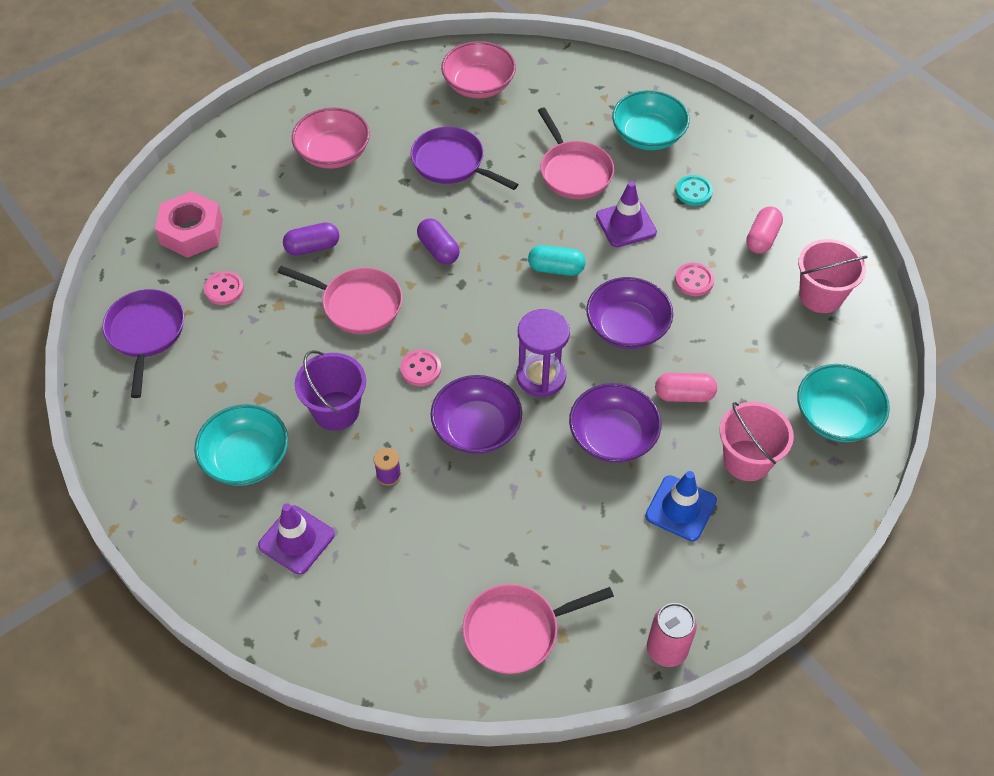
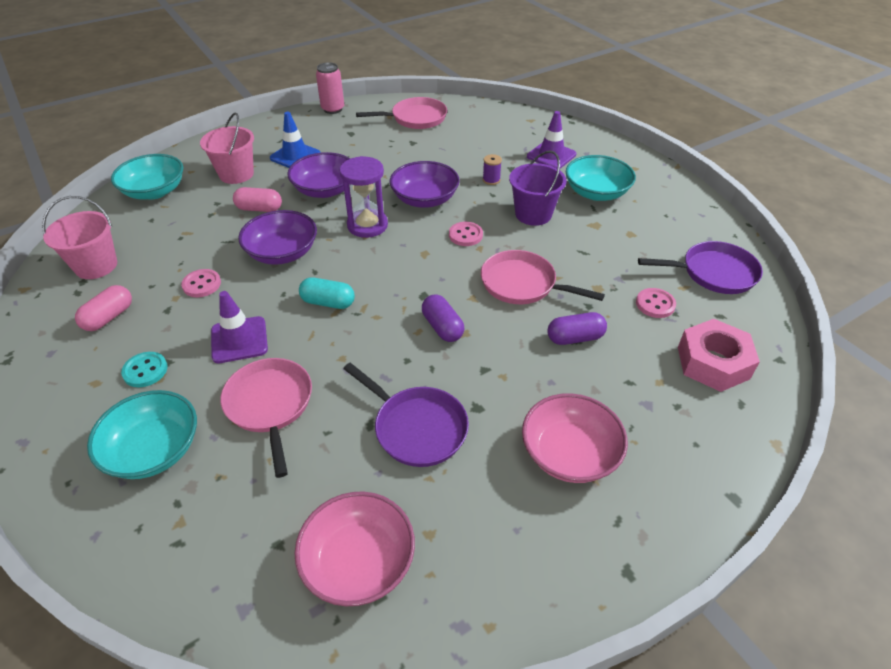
camera: 175 degrees left, 10 degrees down
purple pan [103,289,184,398] -> purple pan turned 90 degrees counterclockwise [638,241,763,294]

